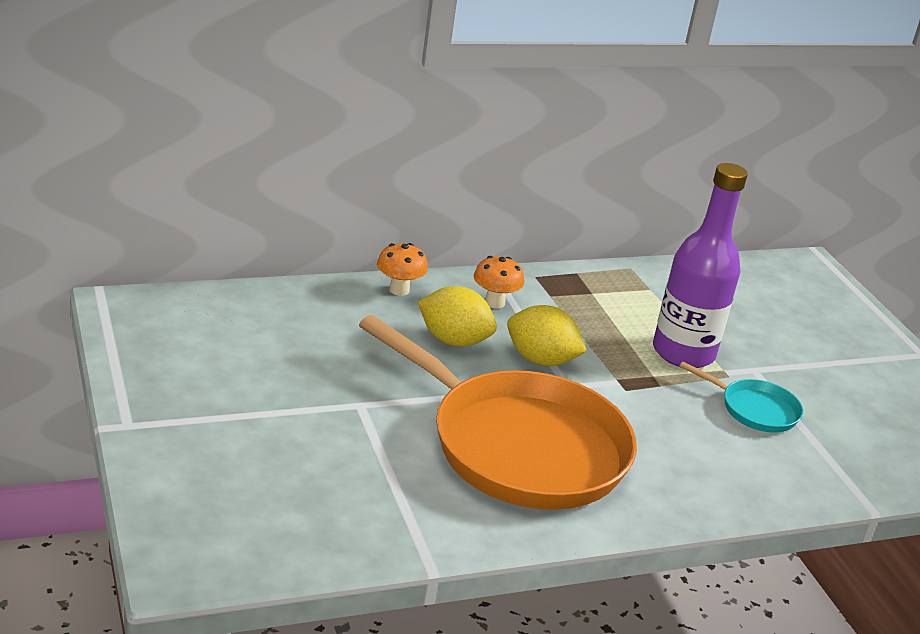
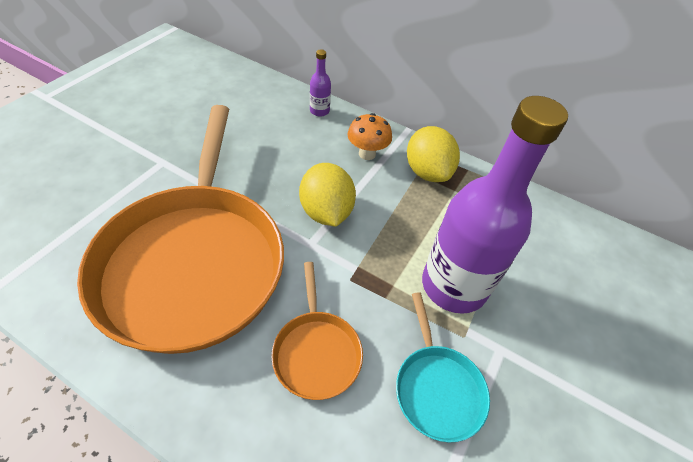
camera: 50 degrees right, 20 degrees up
orange mushroom [377,243,428,296] -> purple bottle [310,49,331,117]
yellow lemon [418,286,497,347] -> yellow lemon moved to [407,126,460,182]
none -> orange pan [271,262,363,400]

